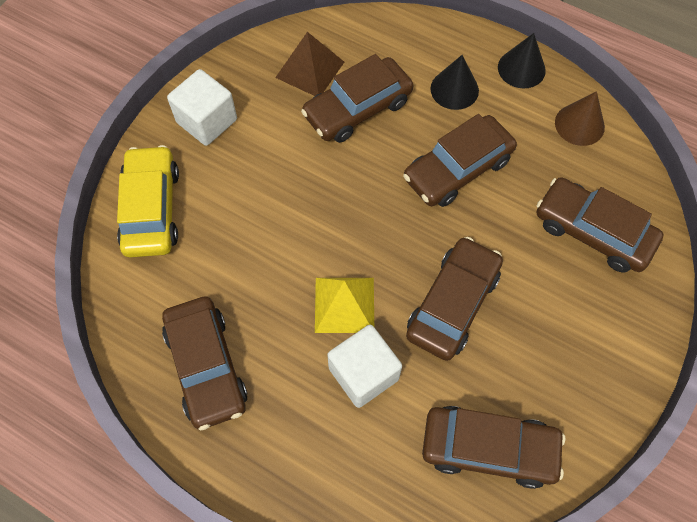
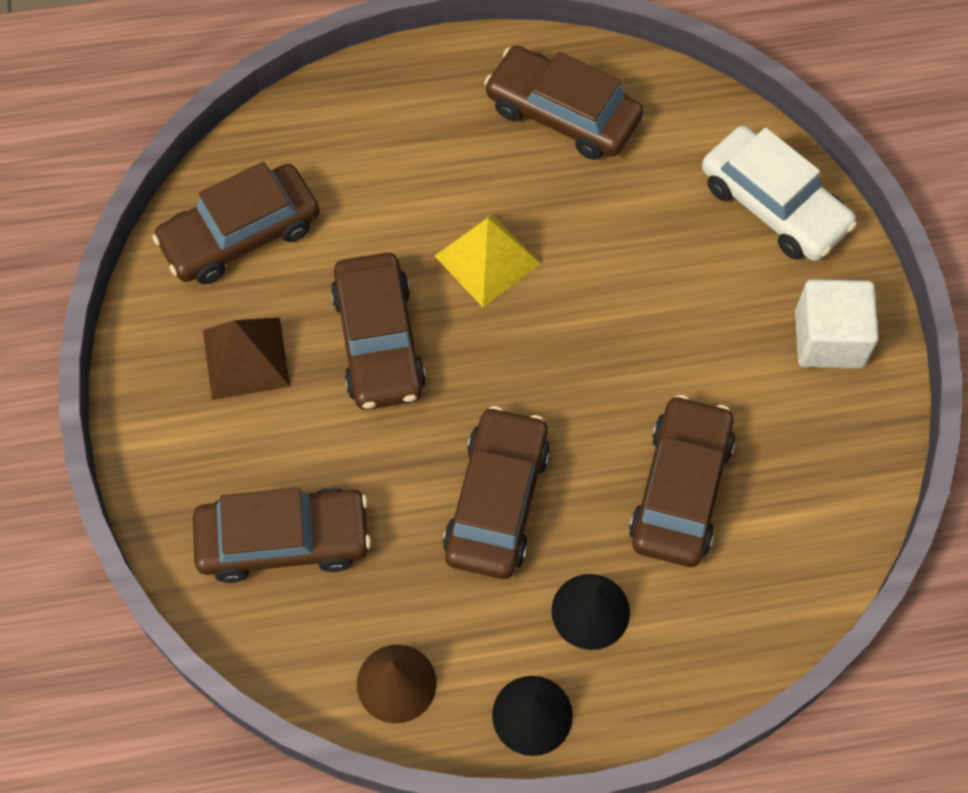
camera: 140 degrees right, 0 degrees up
yellow car [117,145,179,258] -> white car [702,126,857,261]
brown pyramid [275,32,344,96] -> brown pyramid moved to [203,317,290,400]
white cube [327,325,402,408] -> none

